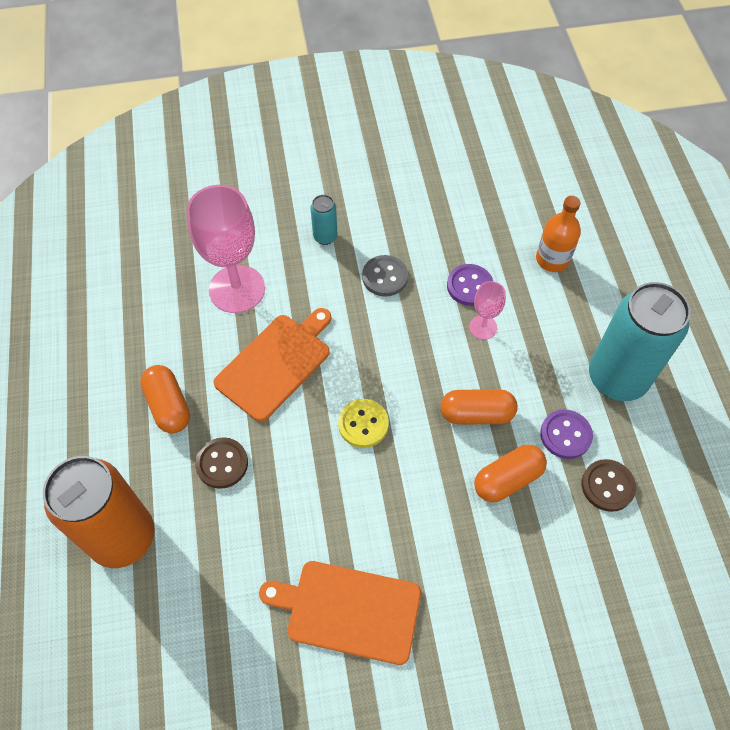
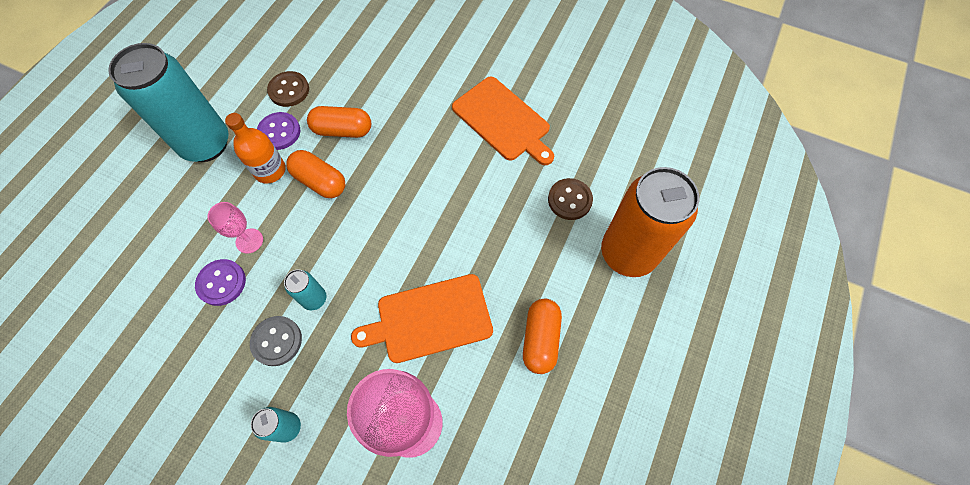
camera: 145 degrees left, 5 degrees up
brown button [195,437,248,489] -> brown button moved to [548,178,593,220]
yellow button [338,399,389,448] -> none
orange bottle [536,196,581,272] -> orange bottle moved to [225,113,286,184]
none -> turquoise can [284,269,326,310]

